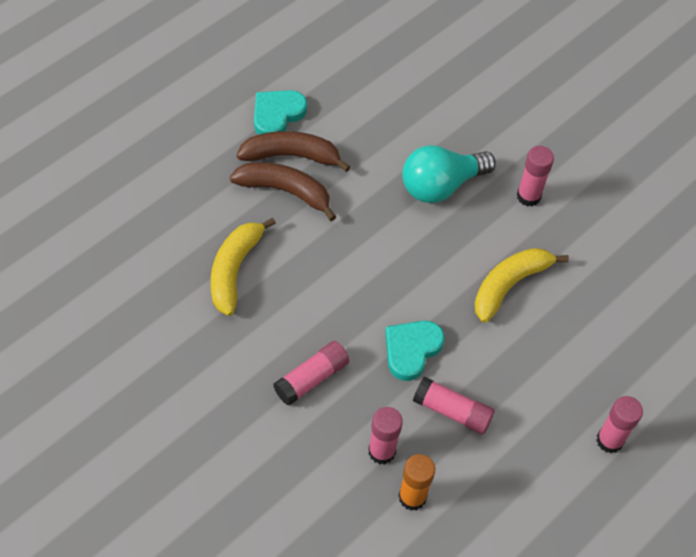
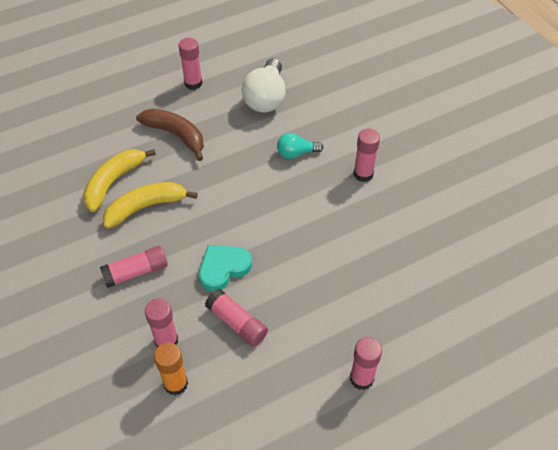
camera: 20 degrees right, 5 degrees down
brown banana [237,131,350,172] -> none
turquoise heart [254,90,307,135] -> pink glue stick [178,38,202,90]
turquoise light bulb [402,145,496,203] -> turquoise light bulb [277,133,323,159], size x0.57
yellow banana [474,248,569,323] -> yellow banana moved to [103,182,198,228]
none -> white light bulb [242,58,286,112]

